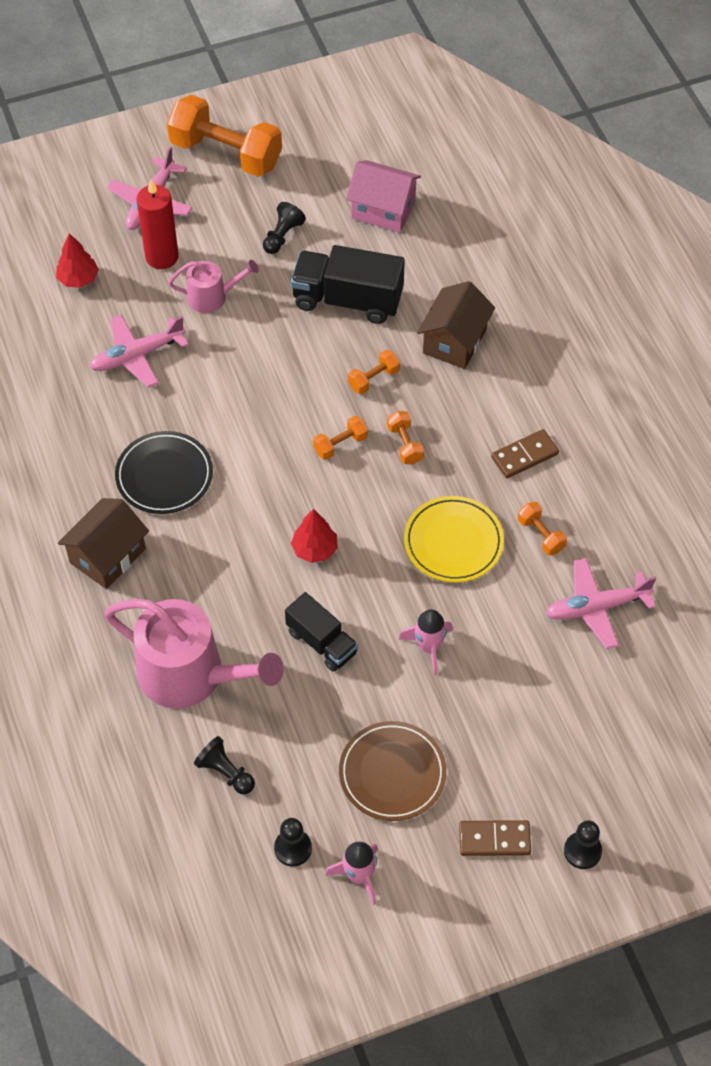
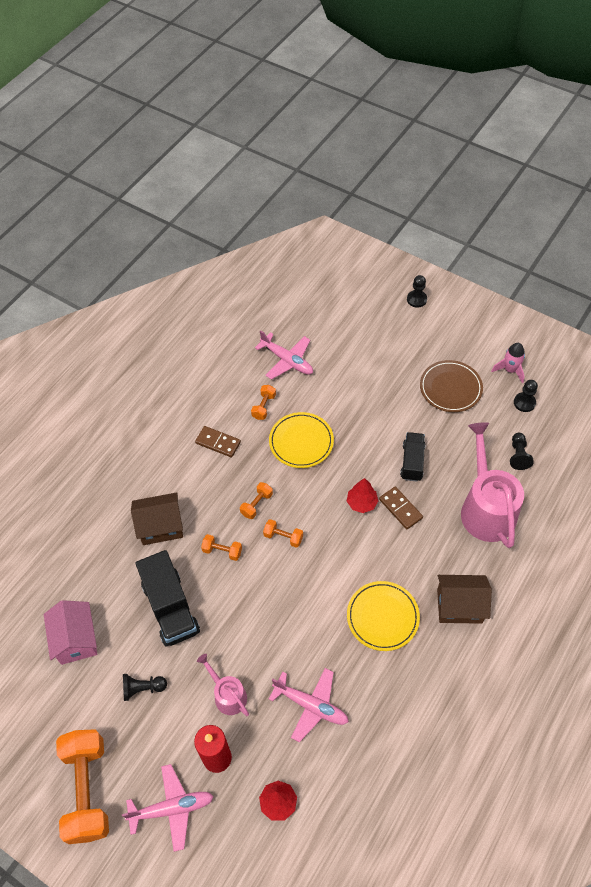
camera: 125 degrees left, 0 degrees up
black plate [115,431,213,514] -> yellow plate [347,581,420,651]
pink rocket [399,609,453,675] -> none
brown domino [459,820,531,856] -> brown domino moved to [379,487,423,529]

